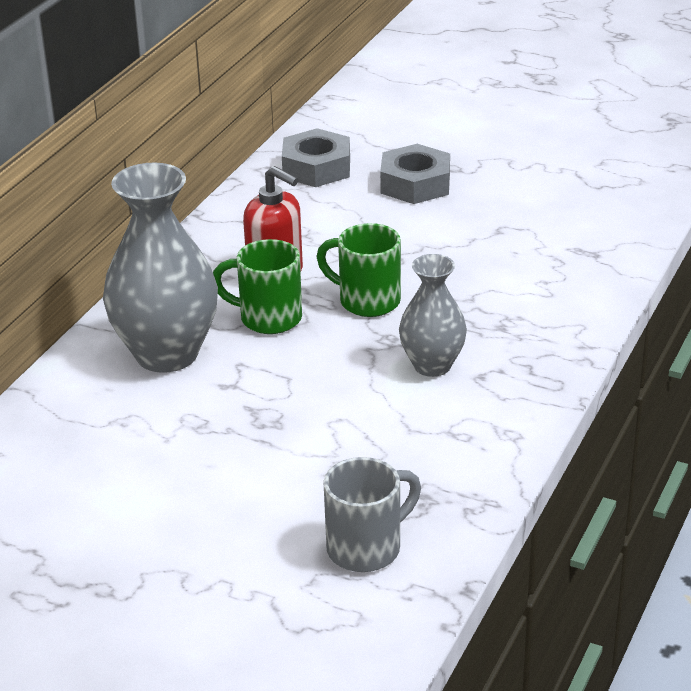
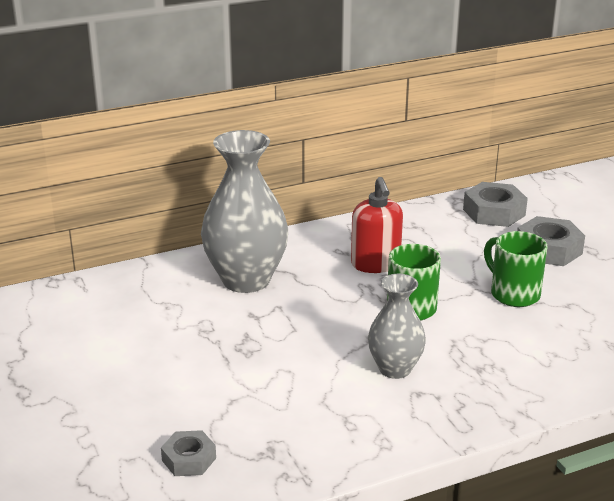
camera: 40 degrees right, 5 degrees down
green mug [213,239,302,334] -> green mug moved to [484,231,547,307]
grey mug [323,457,421,572] -> grey nut [161,430,216,476]

